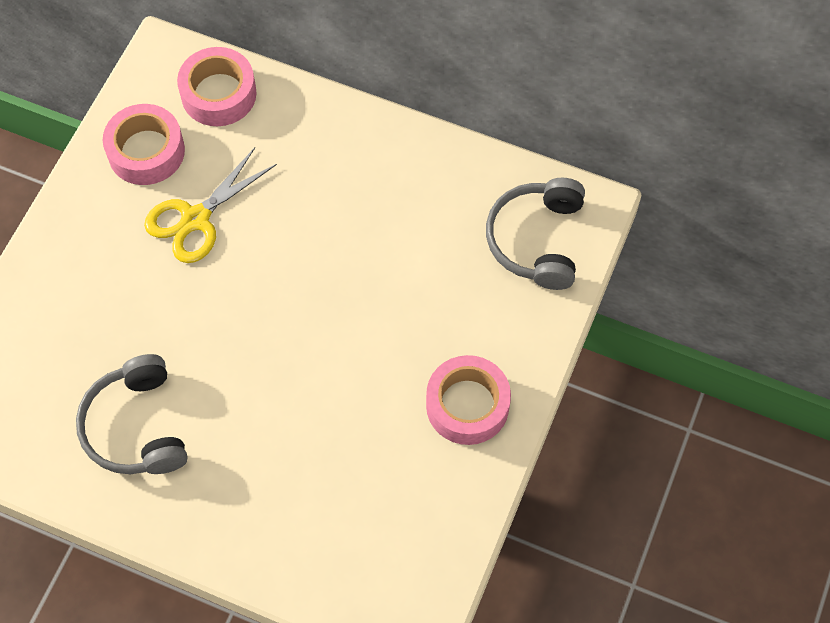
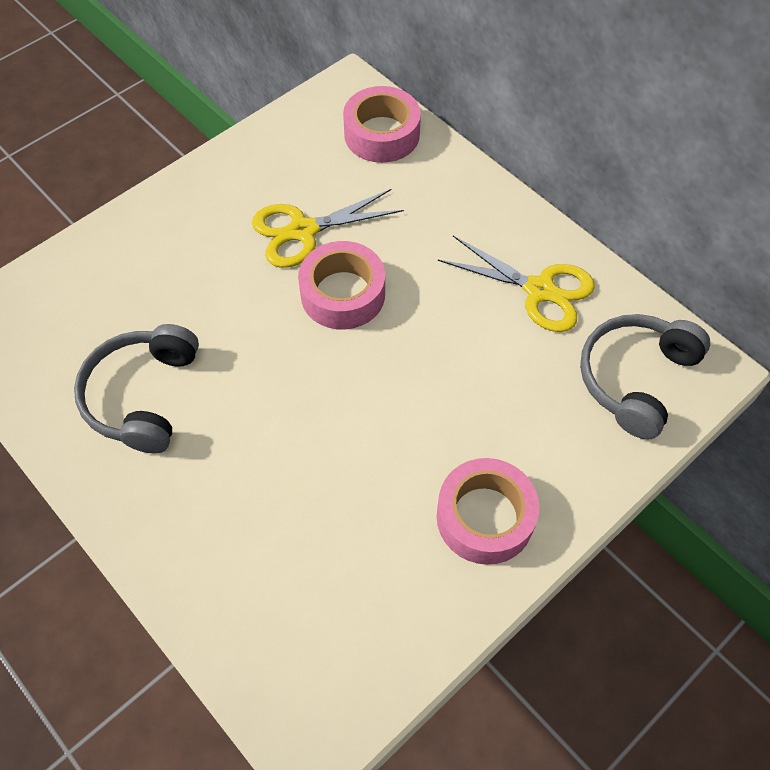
camera: 25 degrees right, 5 degrees down
pink tape [103,104,185,185] -> pink tape moved to [298,241,385,330]
none -> yellow scissors [438,236,595,332]

